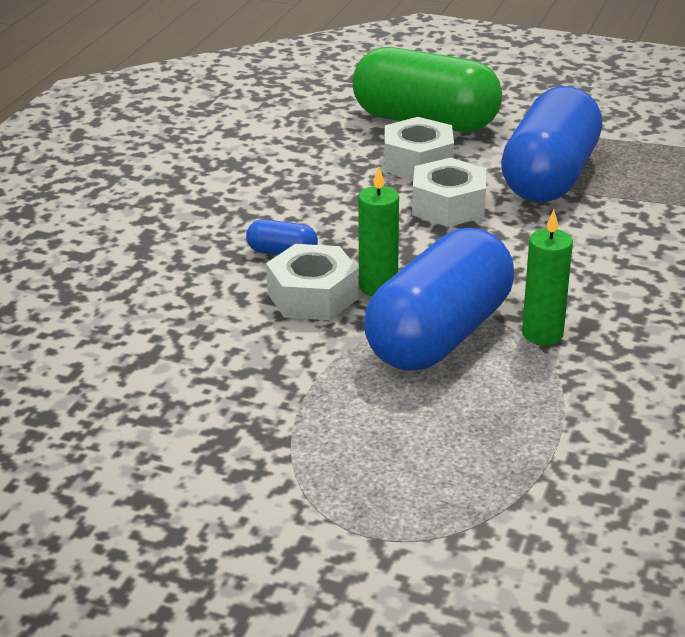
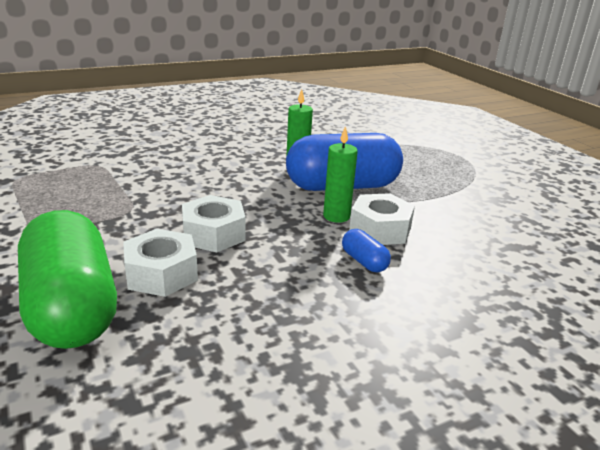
camera: 140 degrees left, 5 degrees down
blue capsule [501,86,602,202] -> none

